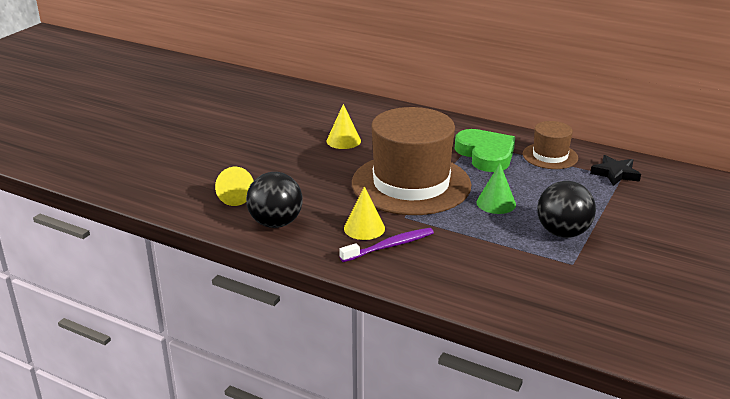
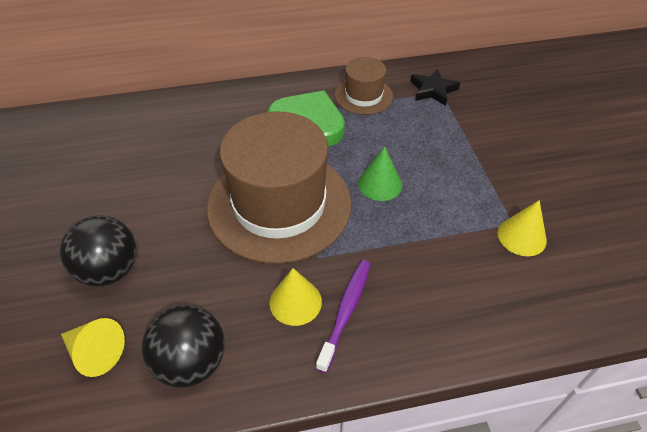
camera: 40 degrees left, 20 degrees up
yellow cone [327,104,361,149] -> yellow cone moved to [498,200,547,256]
black ball [537,181,596,238] -> black ball moved to [60,215,137,287]

